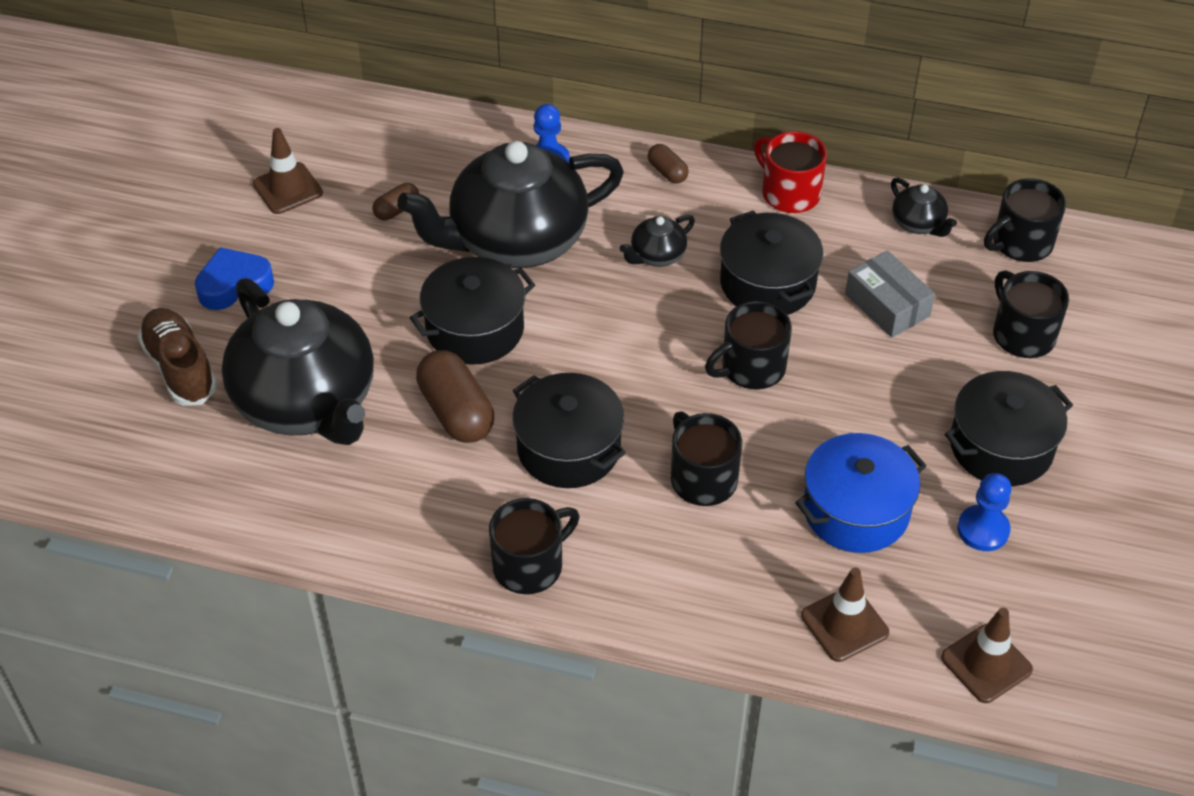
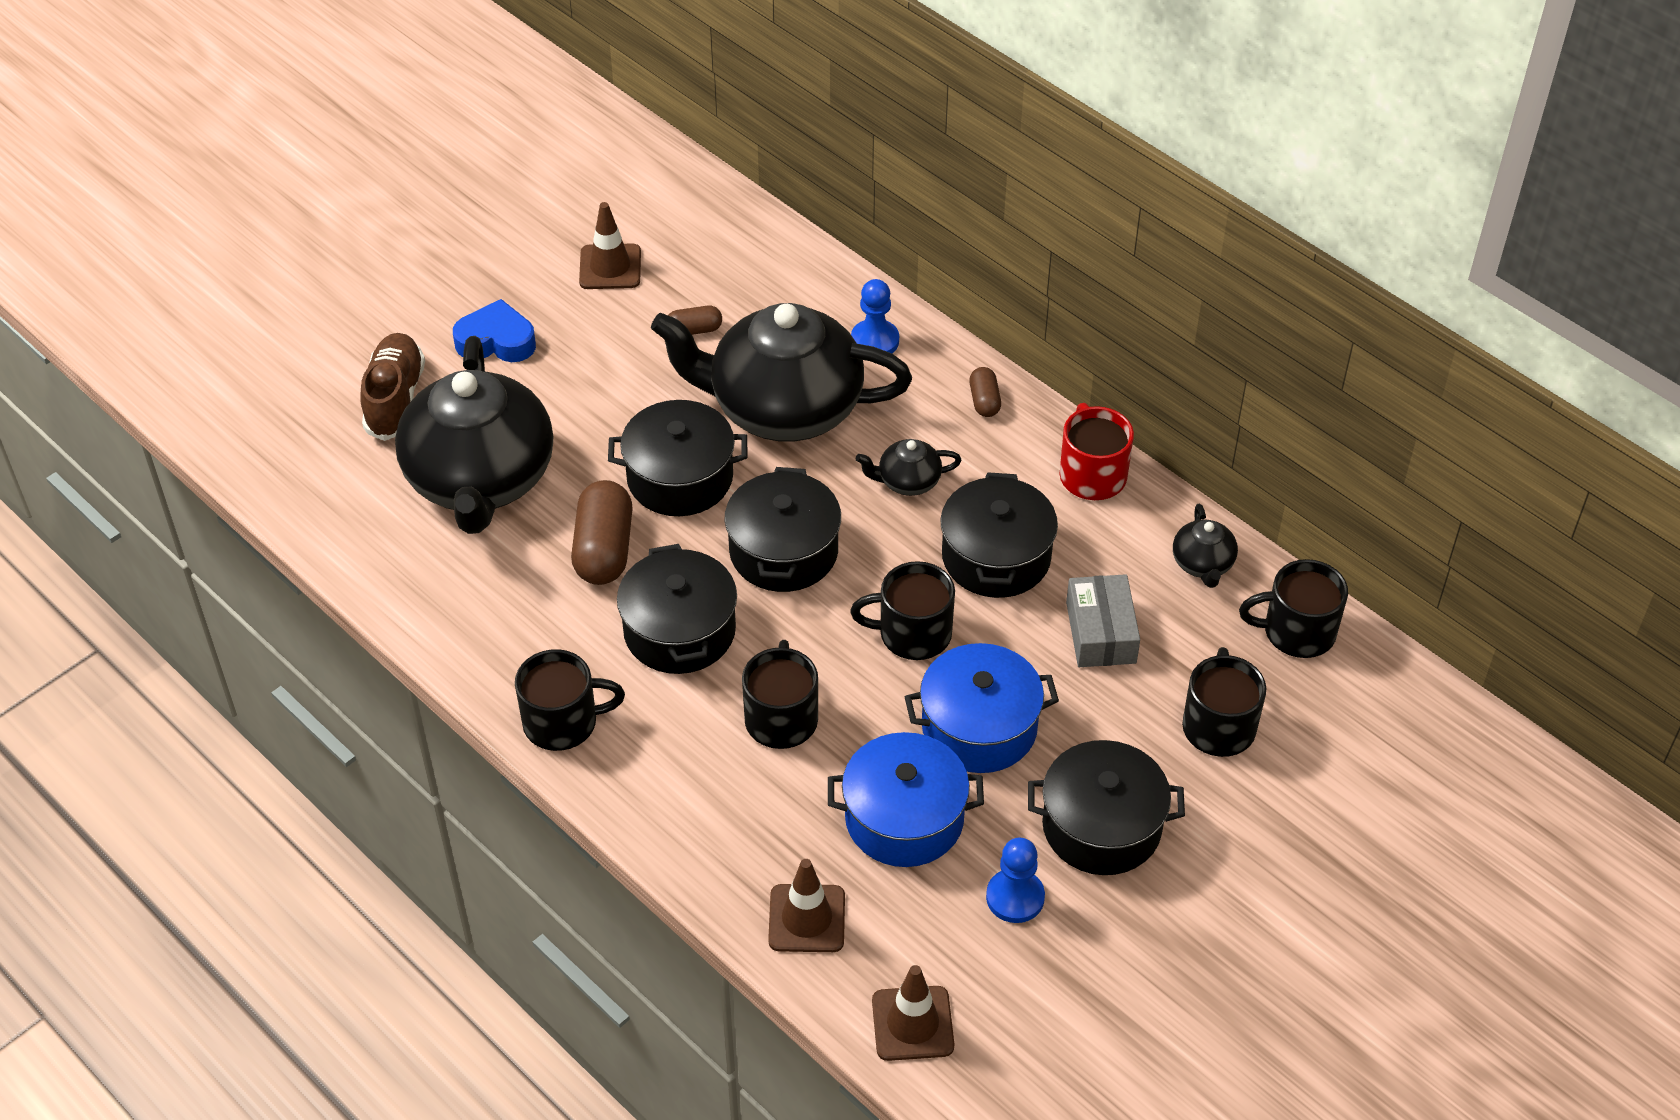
camera: 30 degrees right, 0 degrees up
none -> black pot [725,467,841,592]
none -> blue pot [905,643,1059,773]

